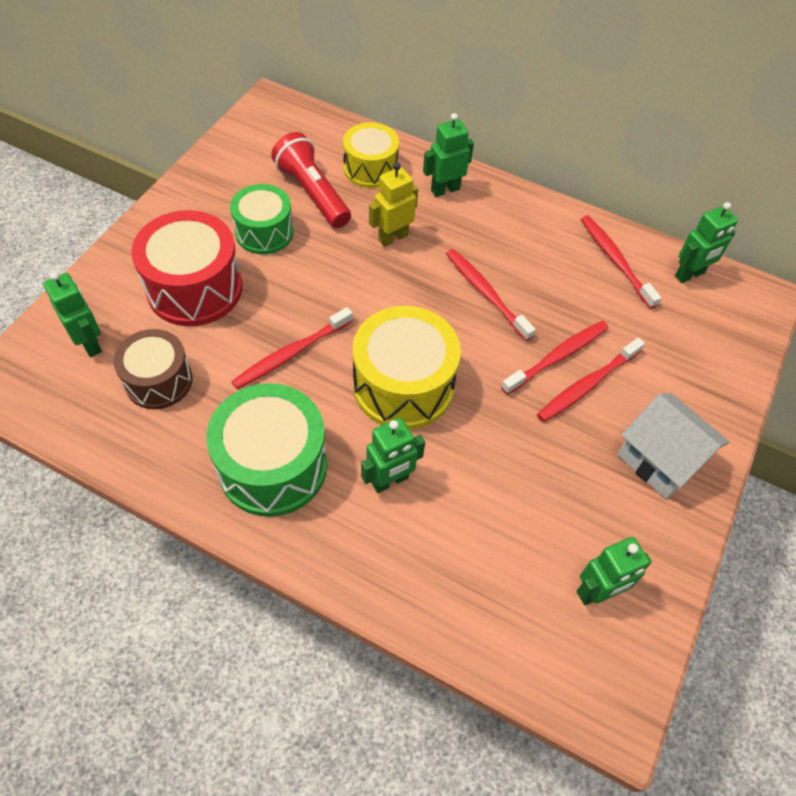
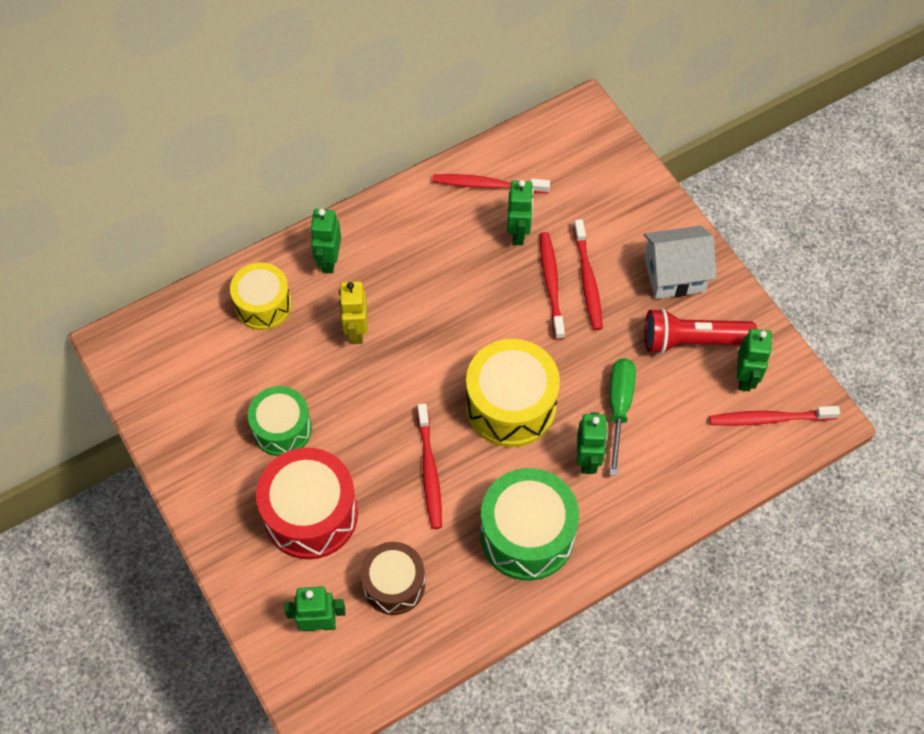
camera: 55 degrees left, 5 degrees up
red flashlight [271,132,351,228] -> red flashlight moved to [645,308,757,354]
red toothbrush [446,249,536,341] -> red toothbrush moved to [709,406,840,426]
green robot [675,202,738,283] -> green robot moved to [507,180,534,245]
none -> green screwdriver [609,358,636,476]

